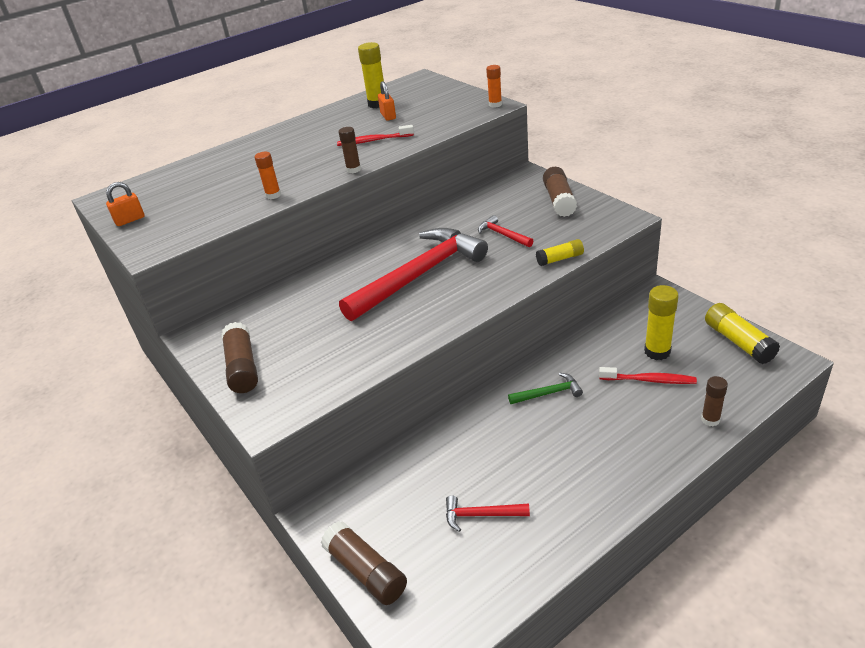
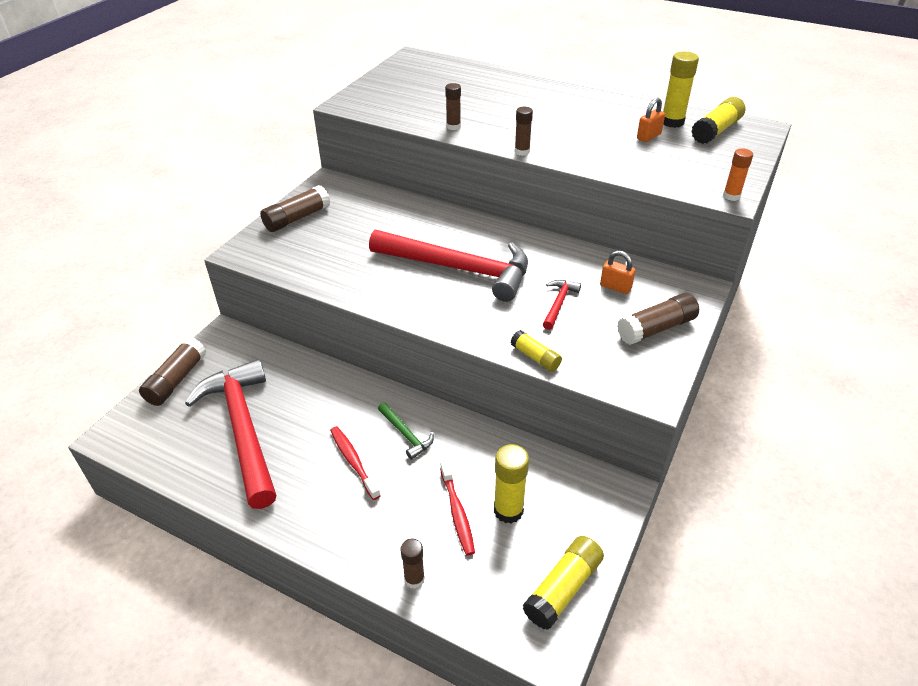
camera: 60 degrees right, 5 degrees up
orange padlock [106,182,144,226] -> orange padlock moved to [600,251,636,294]
orange glue stick [254,151,281,199] -> brown glue stick [445,83,461,130]
red toothbrush [337,125,414,146] -> red toothbrush moved to [330,426,381,500]
red hammer [446,495,530,532] -> red hammer [185,359,276,509], size x2.40
none -> yellow glue stick [691,97,745,144]

